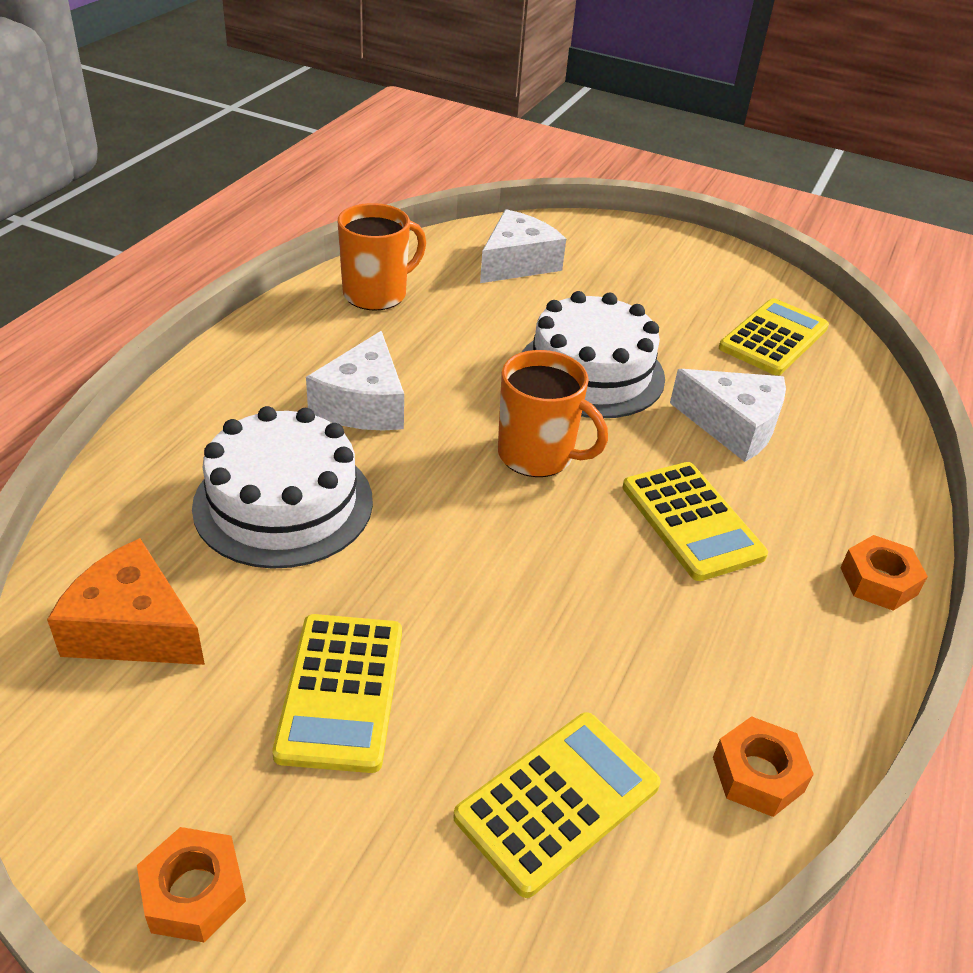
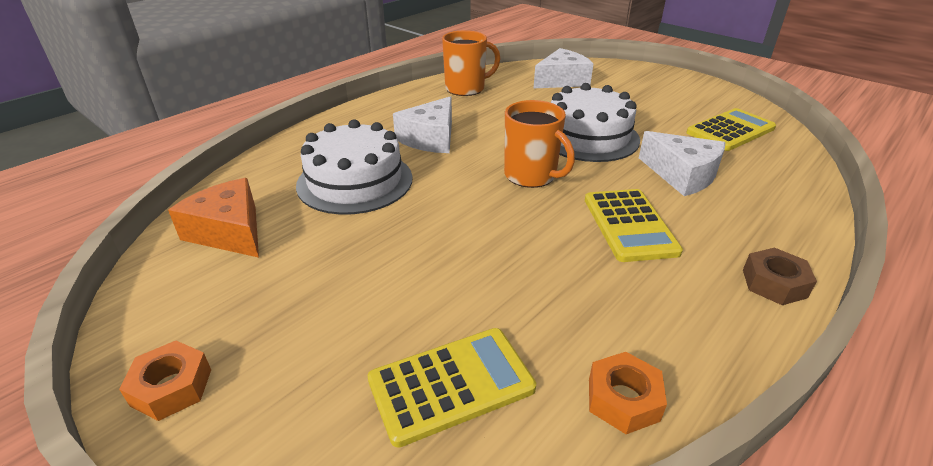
camera: 20 degrees right, 5 degrees down
yellow calculator [272,614,402,773] -> none
orange nut [840,535,928,611] -> brown nut [743,248,817,305]

